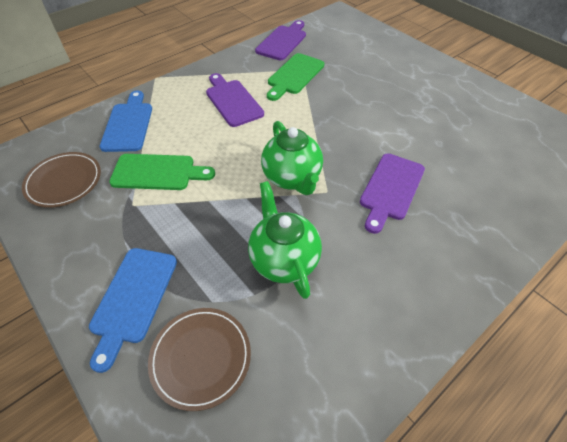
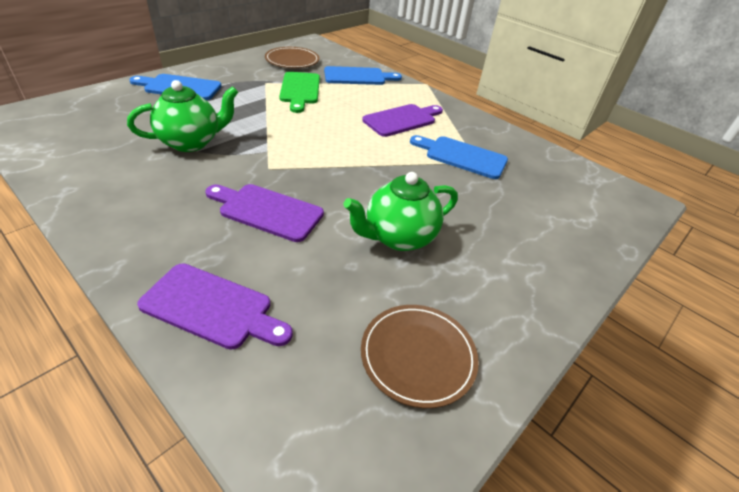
camera: 80 degrees right, 10 degrees down
brown plate [148,308,251,411] -> brown plate moved to [361,305,479,408]
purple cutting board [255,20,306,60] -> purple cutting board moved to [137,263,293,350]
green teapot [261,121,323,195] -> green teapot moved to [344,172,458,251]
green cutting board [267,53,324,101] -> blue cutting board [410,135,508,179]

